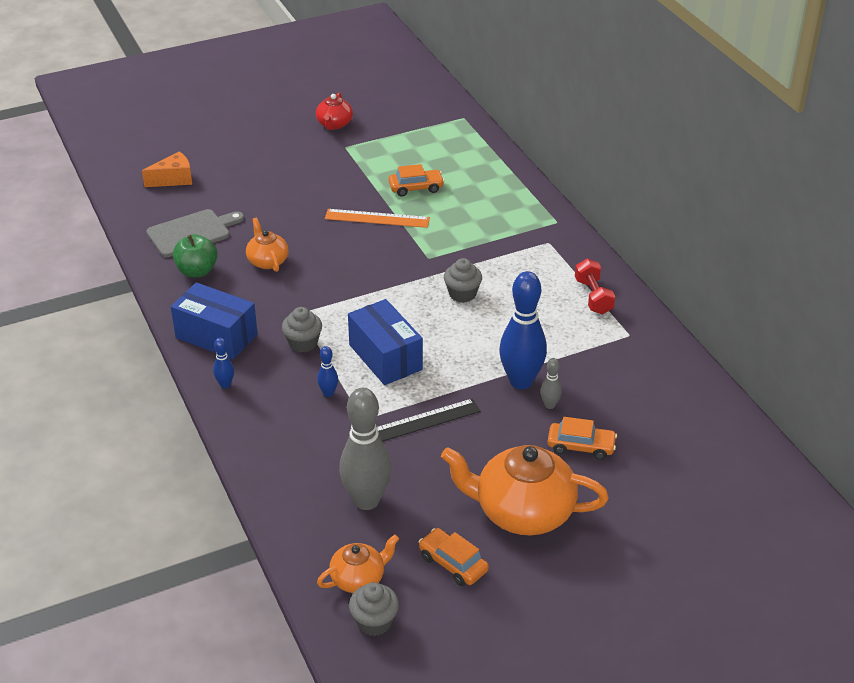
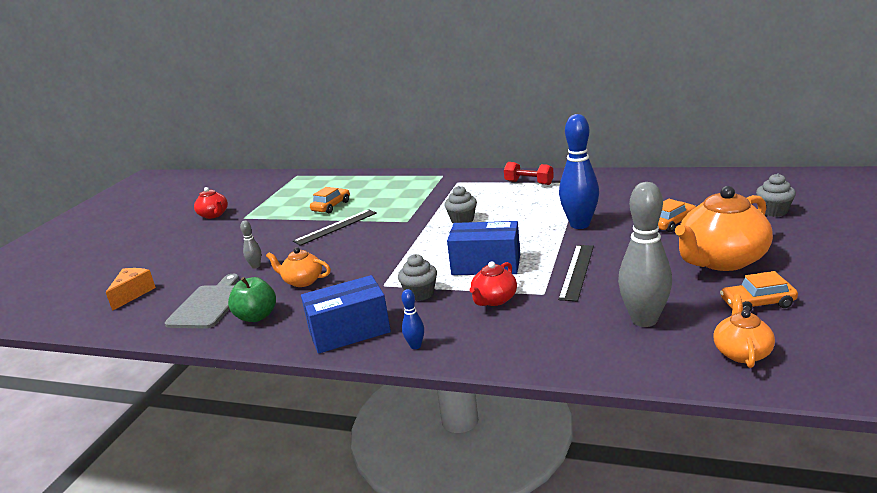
camera: 45 degrees left, 15 degrees down
blue bowling pin [317,346,338,397] -> red teapot [469,261,517,306]
orange ruler [325,209,430,228] -> black ruler [293,209,377,246]
grey cupcake [349,582,399,636] -> grey cupcake moved to [756,173,796,217]
grey bowling pin [540,358,562,409] -> grey bowling pin moved to [240,221,261,269]

